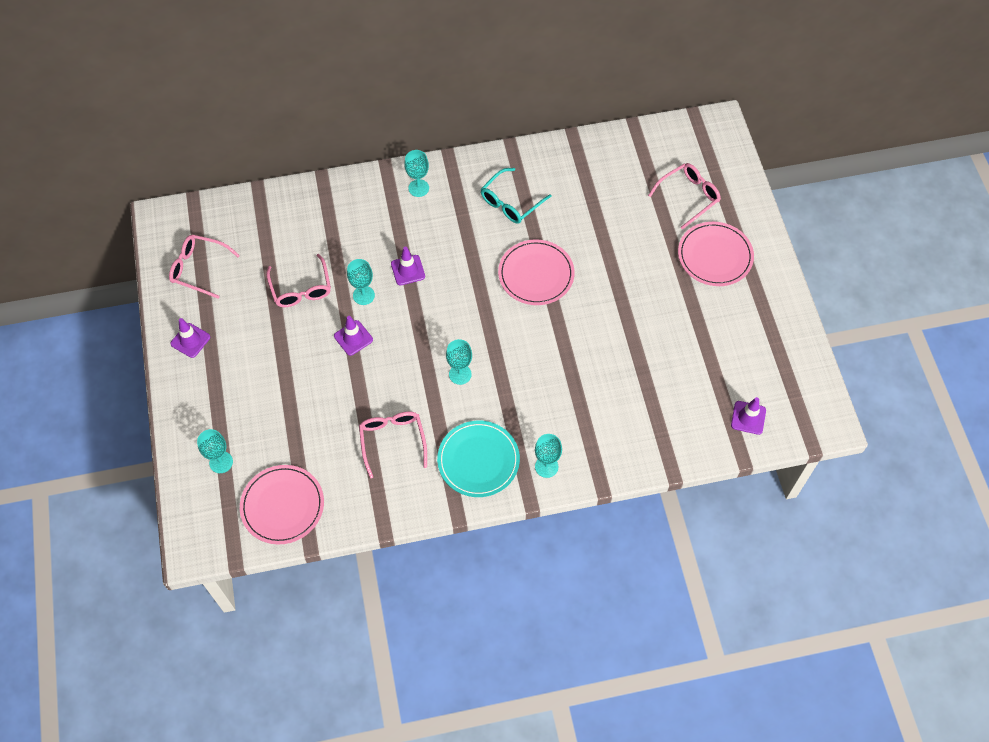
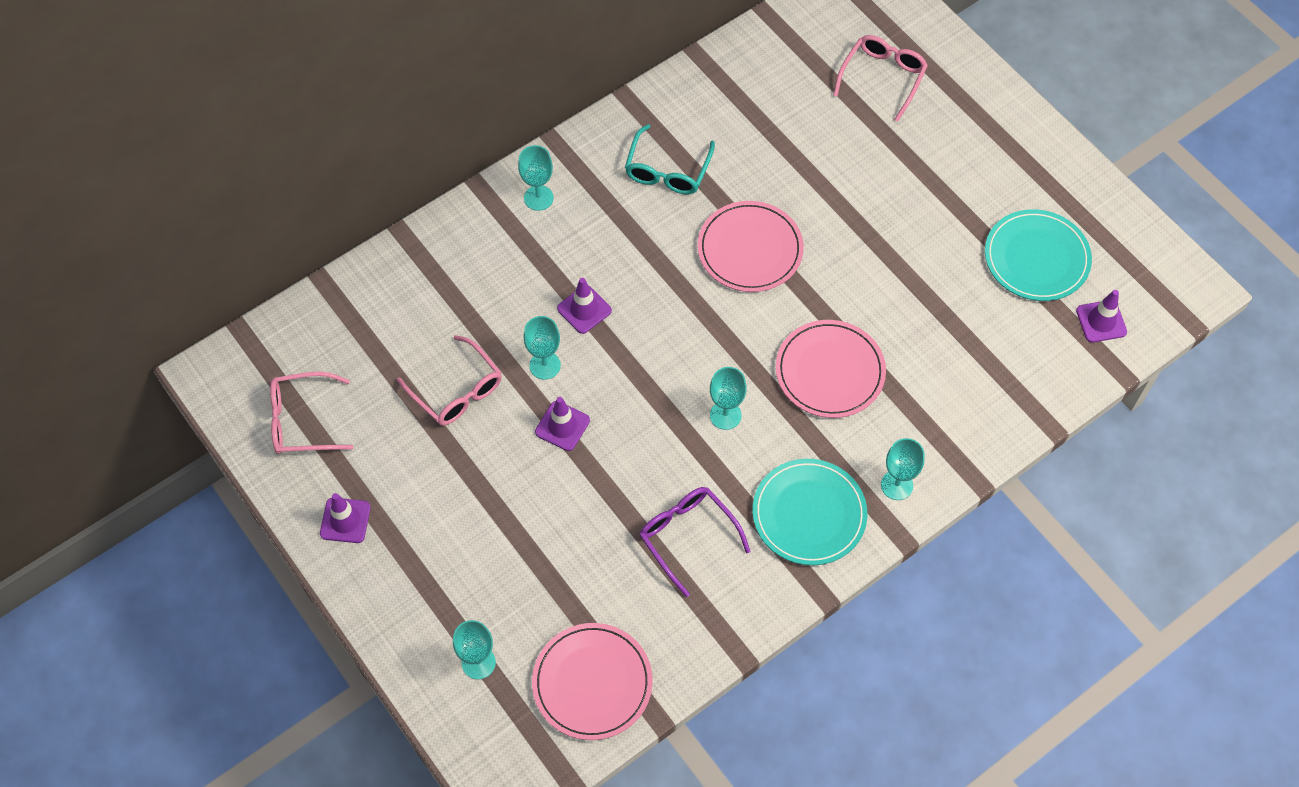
camera: 25 degrees left, 0 degrees up
pink glasses [359,412,427,478] -> purple glasses [640,487,751,597]
pink plate [678,222,754,286] -> pink plate moved to [776,320,886,418]
none -> turquoise plate [985,209,1092,301]

